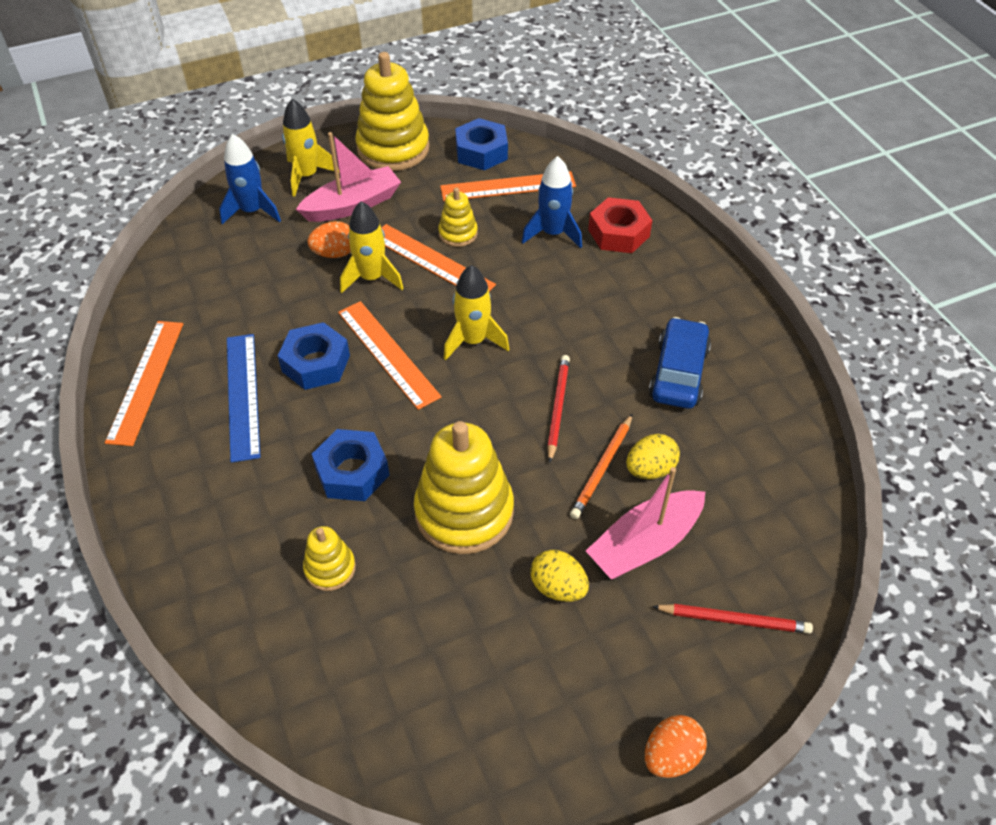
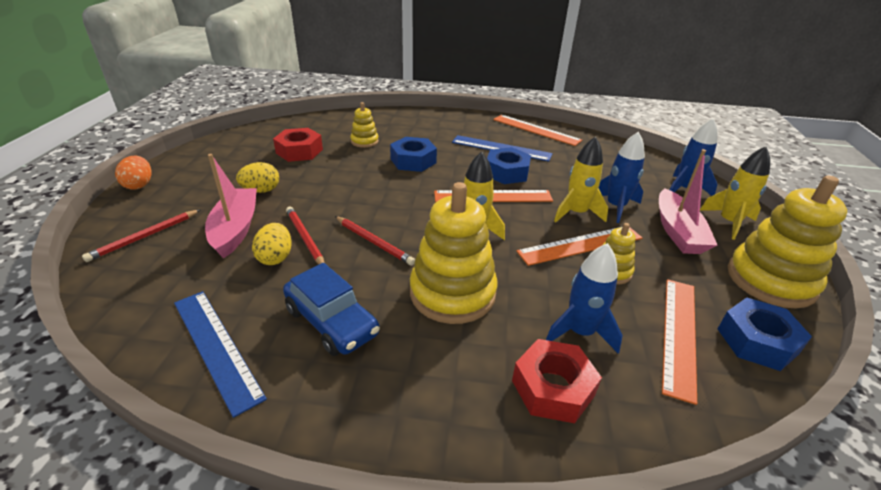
camera: 120 degrees right, 15 degrees down
orange egg [308,221,351,258] -> blue rocket [598,132,645,223]
yellow stacking toy [414,421,514,554] -> yellow stacking toy moved to [410,182,498,324]
orange pencil [570,414,632,519] -> red pencil [286,206,325,264]
none -> blue ruler [174,291,267,418]
none -> red nut [273,128,323,162]

